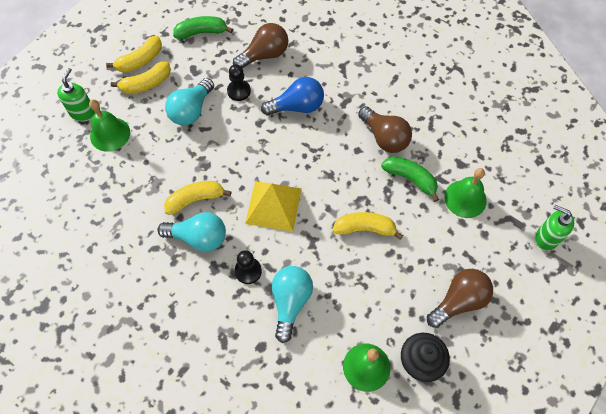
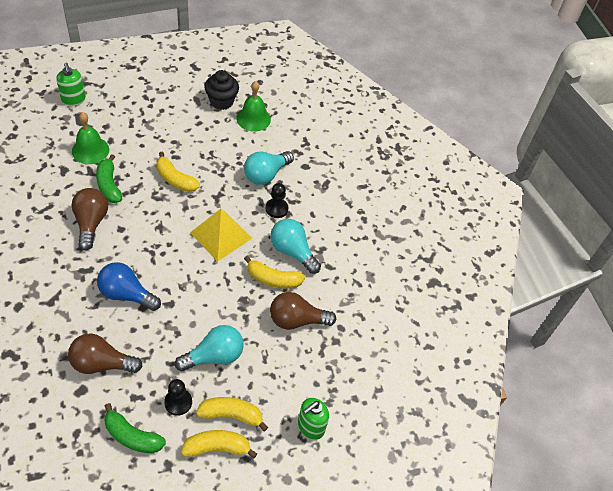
camera: 150 degrees left, 10 degrees down
green bell [89,99,130,152] -> none
black pawn [227,64,251,101] -> black pawn moved to [164,379,192,416]
brown light bulb [427,269,493,328] -> brown light bulb moved to [270,292,336,330]

